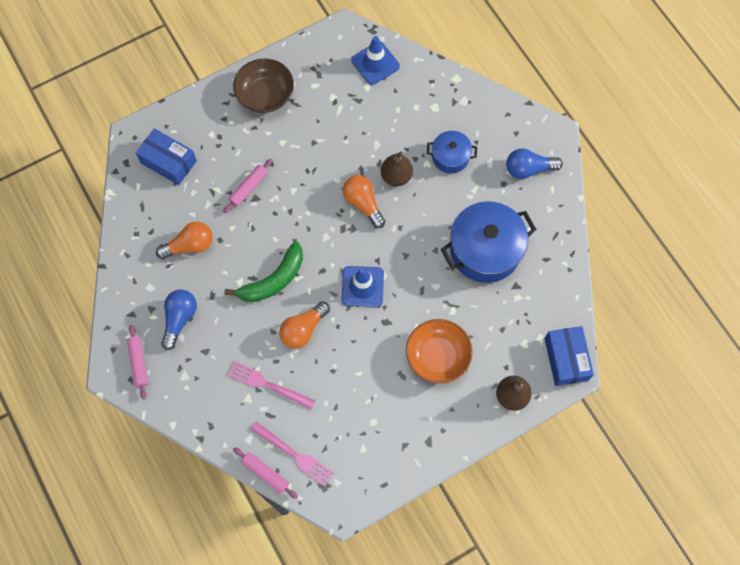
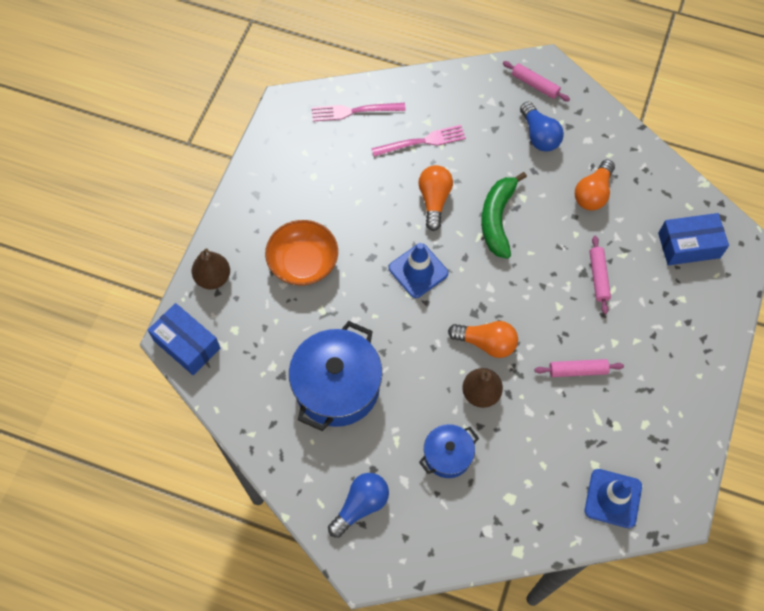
camera: 140 degrees right, 5 degrees down
brown bowl [233,58,294,113] -> none
pink rolling pin [233,447,298,499] -> pink rolling pin moved to [535,359,624,377]

